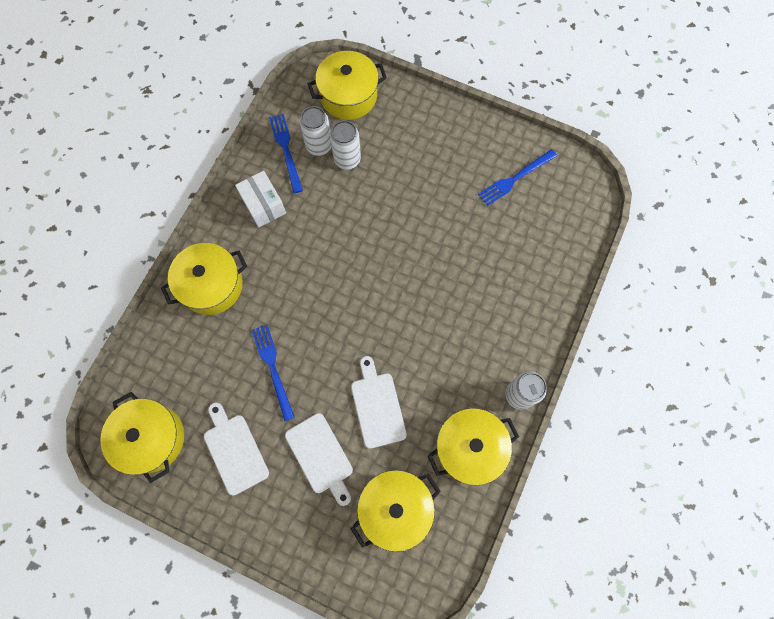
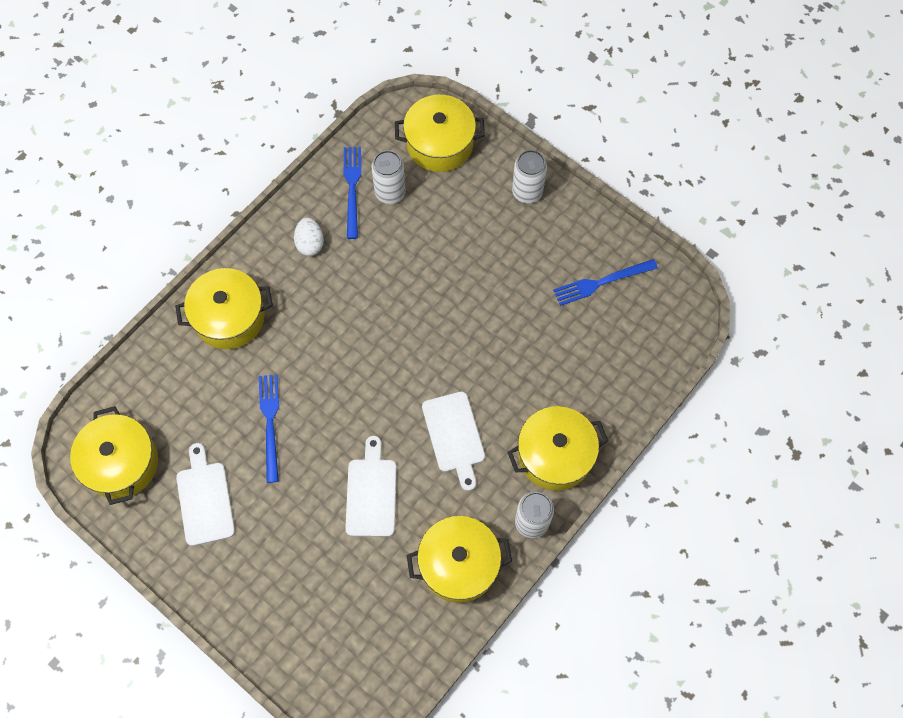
camera: 15 degrees right, 5 degrees down
white box [235,171,286,228] -> white egg [294,218,324,256]
white cutting board [285,413,353,506] -> white cutting board moved to [422,392,485,491]
white can [330,121,361,169] -> white can moved to [512,150,547,203]
yellow pot [351,470,441,552] -> yellow pot moved to [508,406,608,491]

